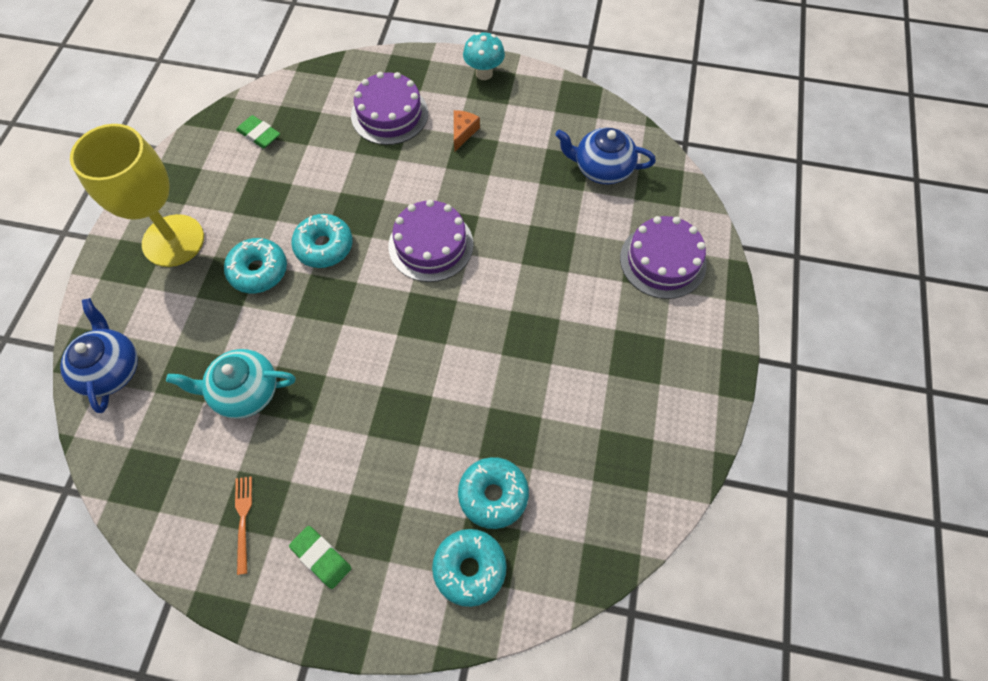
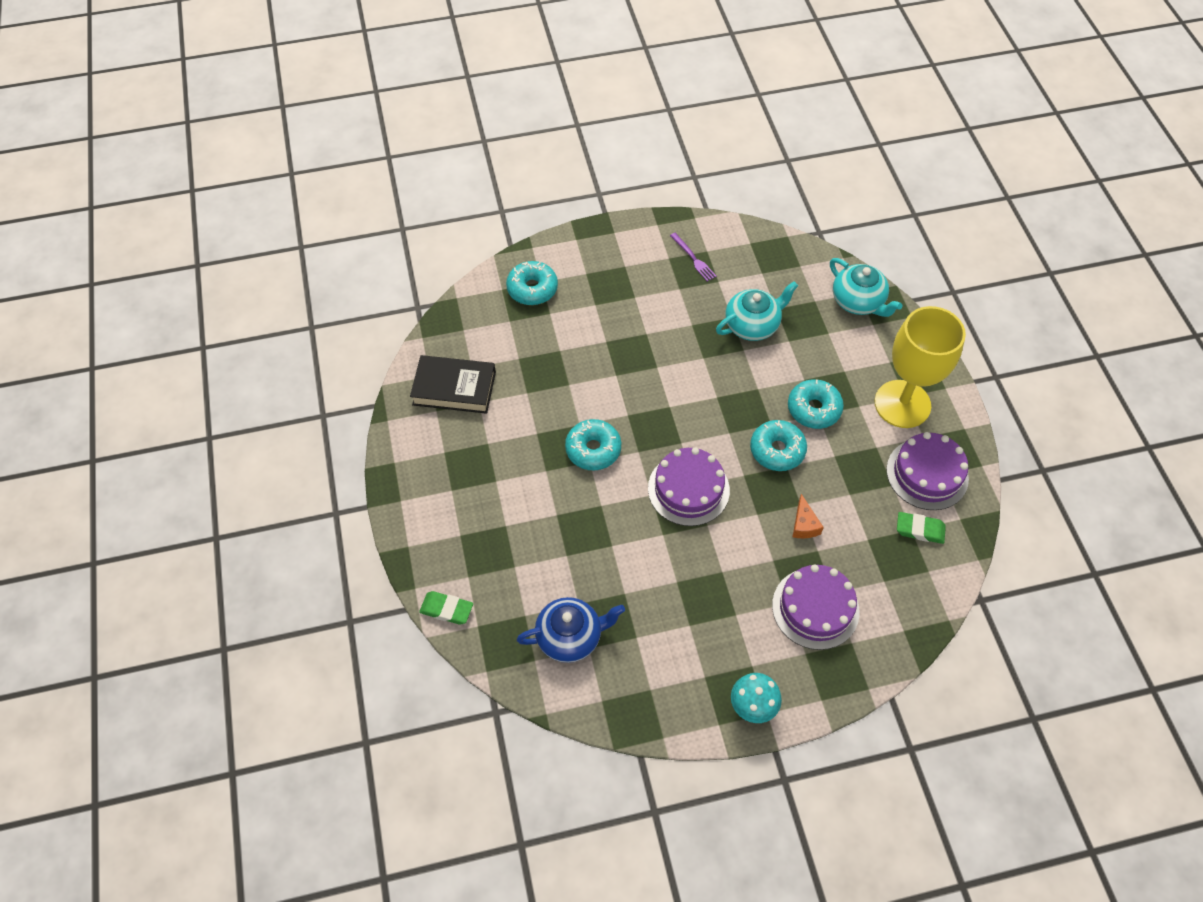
camera: 155 degrees right, 5 degrees down
blue teapot [60,298,138,413] -> turquoise teapot [830,258,902,317]
orange fork [235,476,252,575] -> purple fork [670,233,717,282]
green eraser [289,526,351,589] -> green eraser moved to [419,591,473,625]
orange cheese [454,110,480,151] -> orange cheese moved to [792,494,824,538]
turquoise donut [458,457,529,529] -> turquoise donut moved to [565,419,621,470]
purple cake [620,216,707,299] -> purple cake moved to [886,432,969,510]
none -> black book [410,355,496,414]

